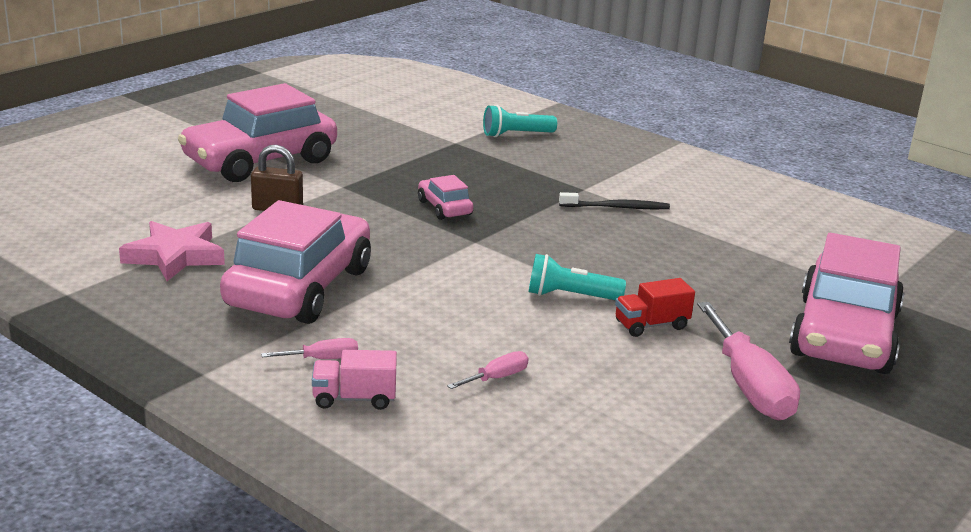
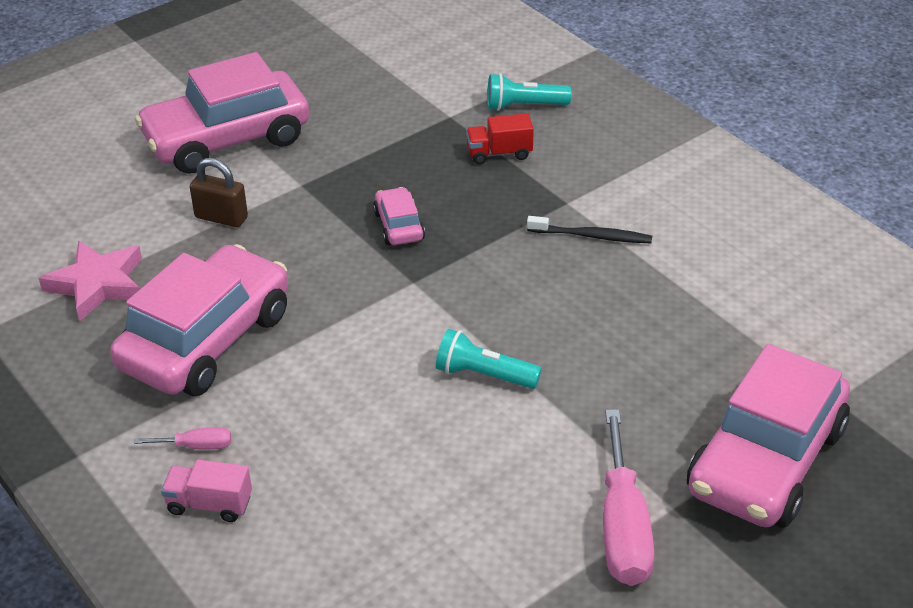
camera: 15 degrees right, 15 degrees up
pink screwdriver [447,351,529,389] -> none
red truck [615,278,695,337] -> red truck moved to [466,113,534,164]

